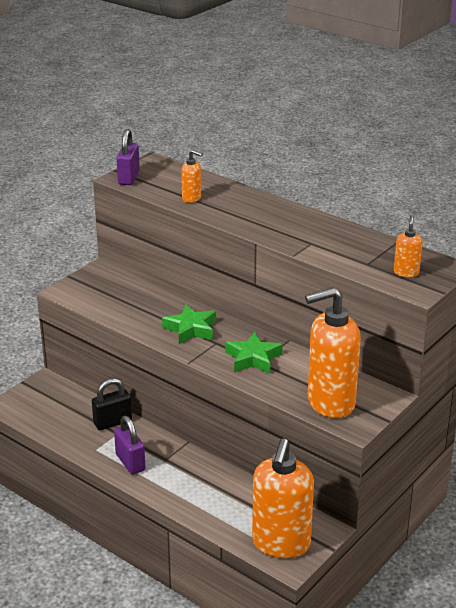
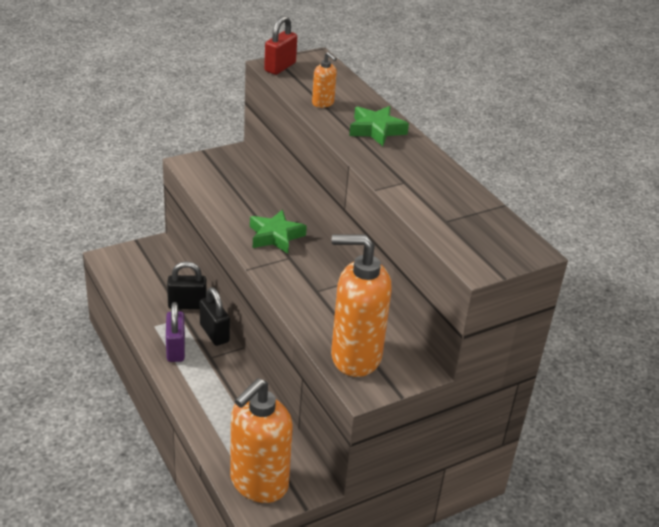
camera: 20 degrees right, 5 degrees up
purple padlock [116,129,140,185] -> red padlock [264,16,297,75]
green star [225,332,283,374] -> green star moved to [349,106,409,146]
orange soap dispenser [394,215,423,277] -> none
none -> black padlock [200,287,230,346]

